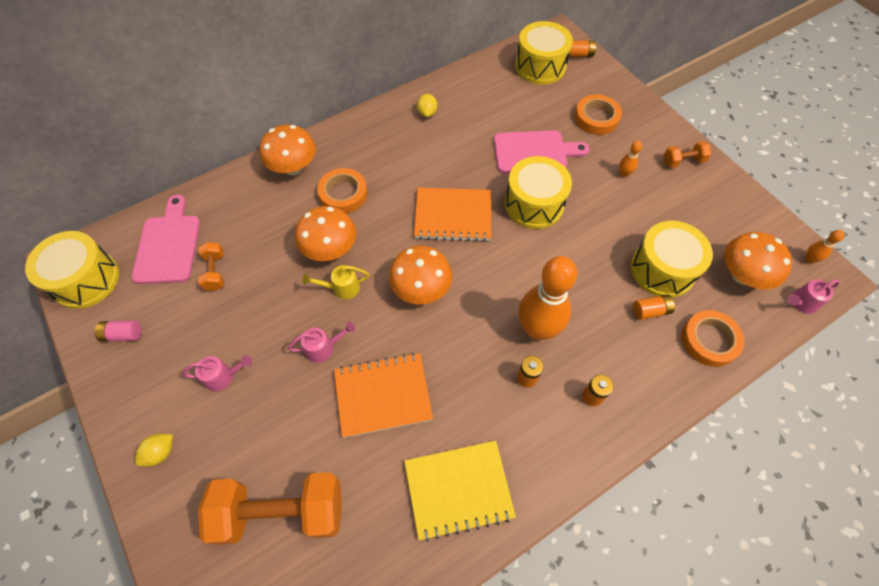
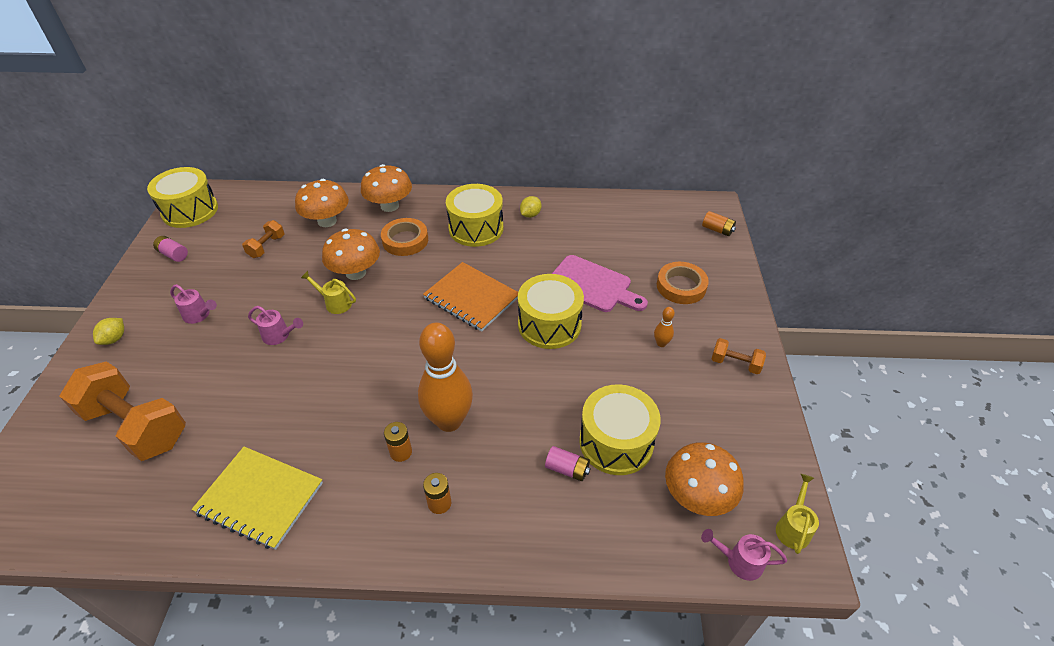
camera: 35 degrees right, 15 degrees down
pink cutting board [132,195,200,284] -> none
yellow lemon [135,434,173,467] -> yellow lemon turned 60 degrees counterclockwise [93,318,124,345]
orange notebook [334,353,433,438] -> none
orange mushroom [389,246,452,304] -> orange mushroom moved to [295,179,349,227]
yellow drum [515,21,573,85] -> yellow drum moved to [446,184,503,247]
orange battery [633,294,675,320] -> pink battery [545,446,591,481]
orange tape [681,310,745,367] -> none
orange bowling pin [805,230,845,263] -> yellow watering can [776,474,819,554]

